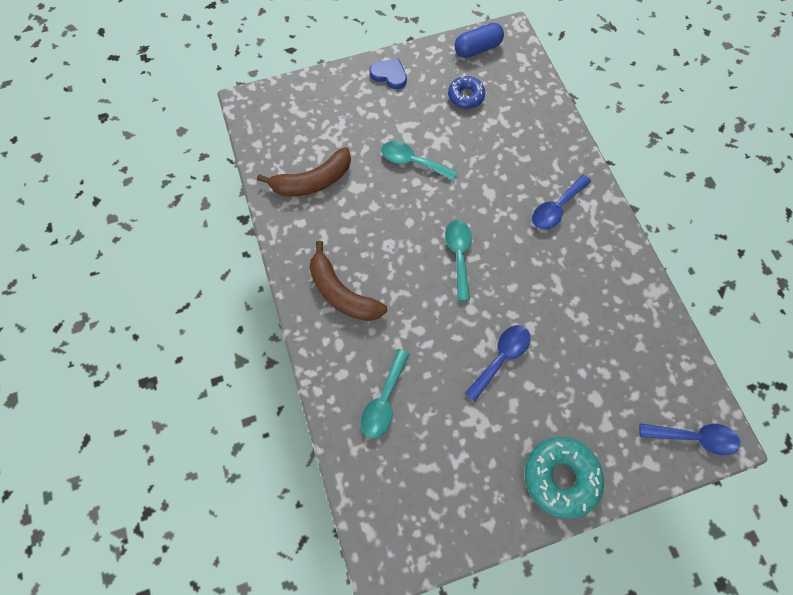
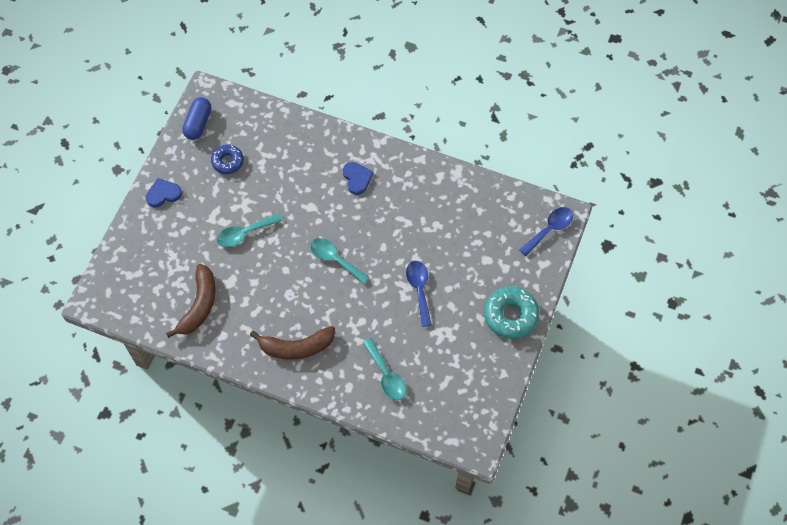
camera: 50 degrees left, 5 degrees down
blue spoon [532,175,591,230] -> blue heart [343,162,373,195]

